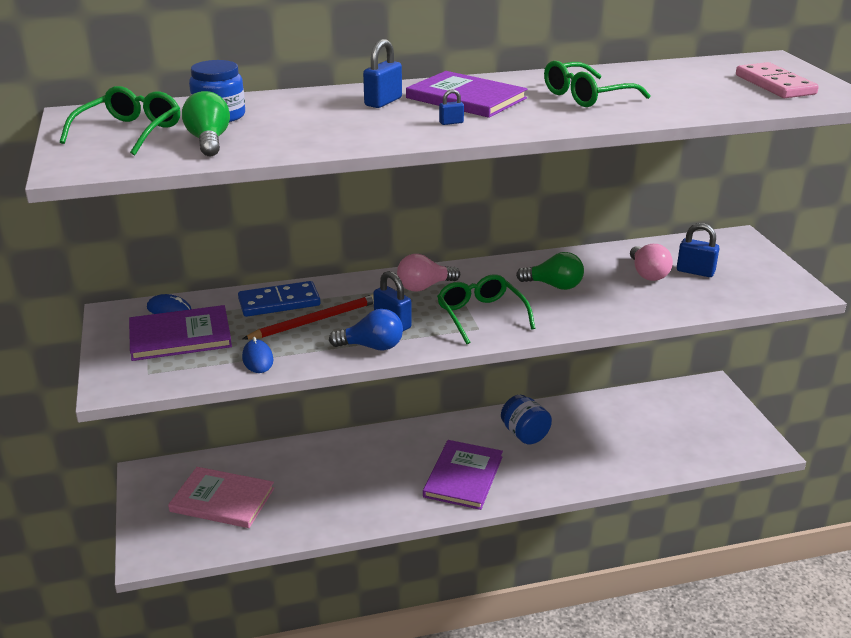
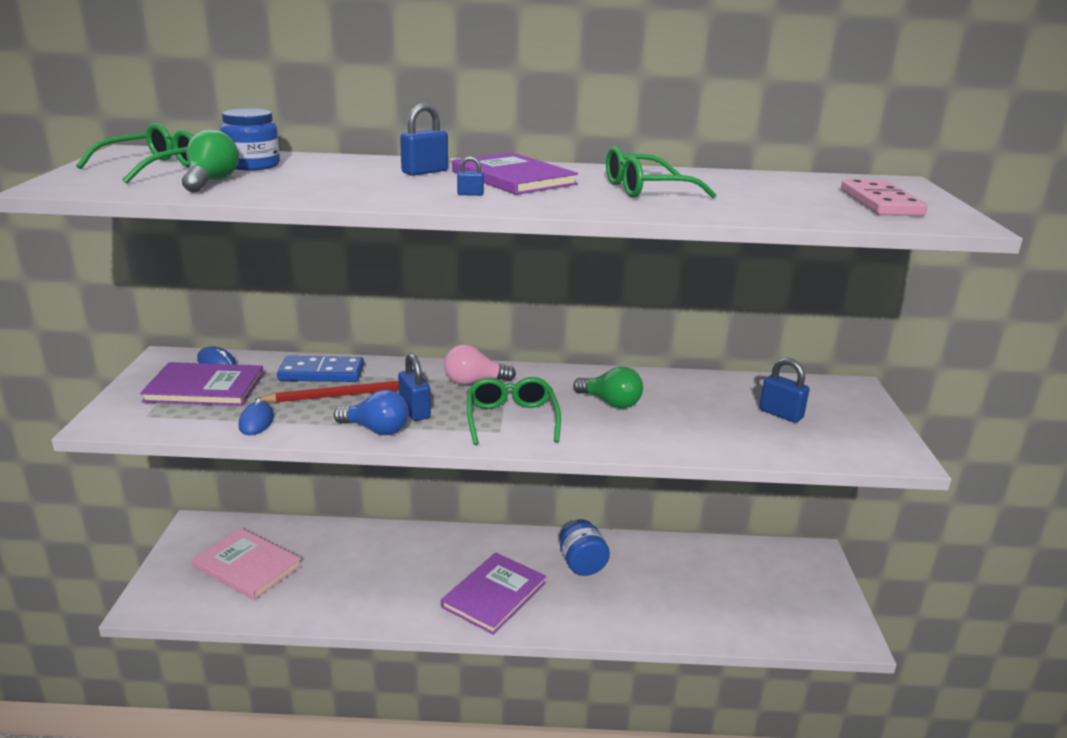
camera: 15 degrees right, 5 degrees down
pink light bulb [630,244,673,281] -> none

